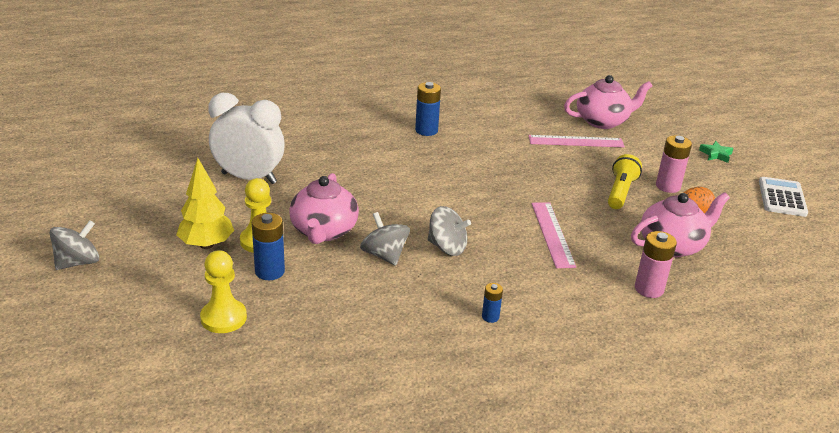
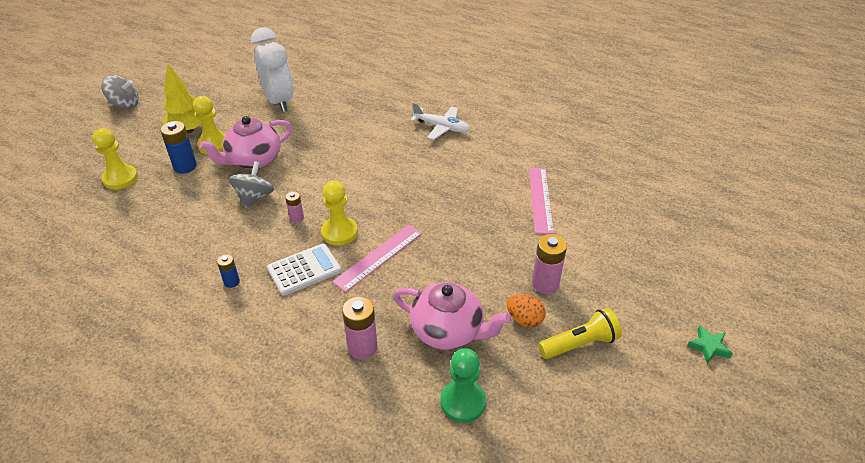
camera: 50 degrees right, 10 degrees up
blue battery [415,82,441,136] -> white plane [410,103,470,140]
grey spinning top [428,206,471,256] -> pink battery [285,191,304,223]
pink ruler [528,135,625,147] -> pink ruler turned 45 degrees clockwise [529,167,554,234]
pink teapot [564,75,652,129] -> none
yellow flashlight [608,154,642,209] -> yellow flashlight moved to [538,308,622,359]
green star [699,141,734,163] -> green star moved to [687,325,733,364]
white calculator [759,177,808,217] -> white calculator moved to [267,244,341,296]
none -> yellow pawn [321,180,358,245]
none -> green pawn [441,348,486,423]

